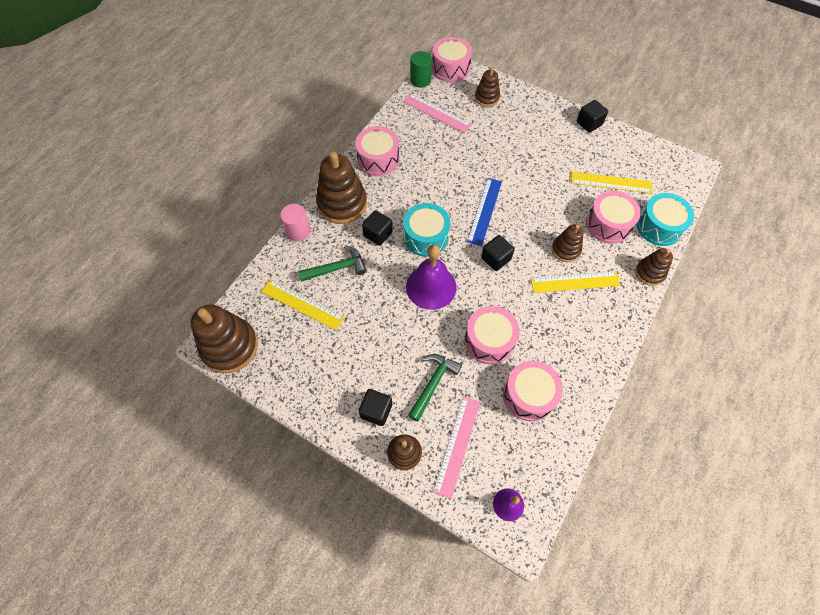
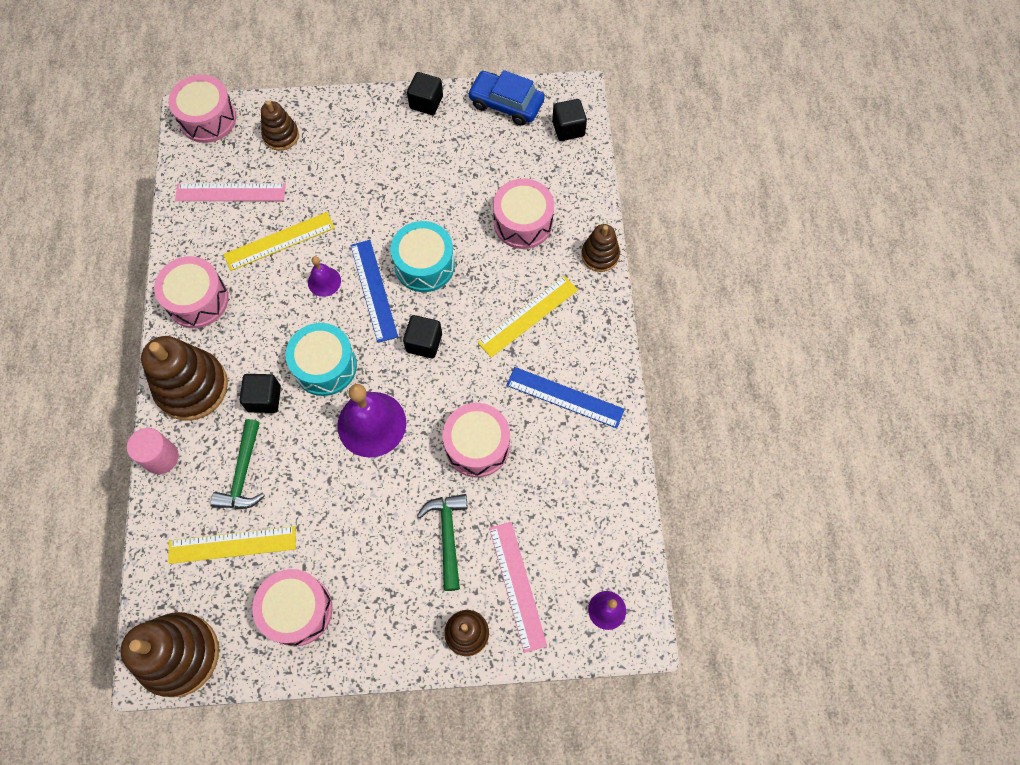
camera: 35 degrees left, 5 degrees up
green hammer [298,245,367,282] -> green hammer turned 150 degrees clockwise [211,419,265,509]
black cube [358,389,392,426] -> black cube moved to [552,99,587,141]
green cylinder [411,51,432,88] -> none
pink drum [503,361,563,421] -> pink drum moved to [252,569,333,646]
brown stacking toy [552,225,584,262] -> none
yellow ruler [571,172,652,194] -> yellow ruler moved to [224,212,335,271]
turquoise drum [637,193,694,246] -> turquoise drum moved to [390,221,455,292]
none -> purple bell [308,256,341,297]
none -> blue car [468,70,545,126]
none -> blue ruler [506,367,625,428]

